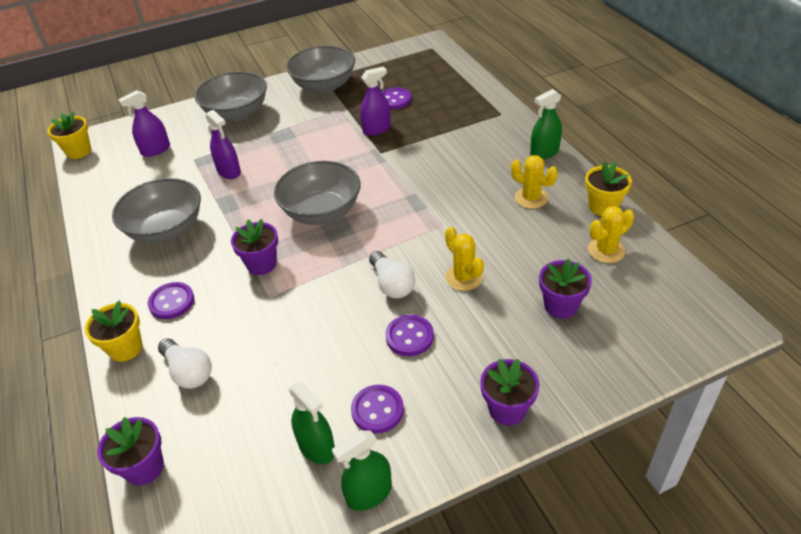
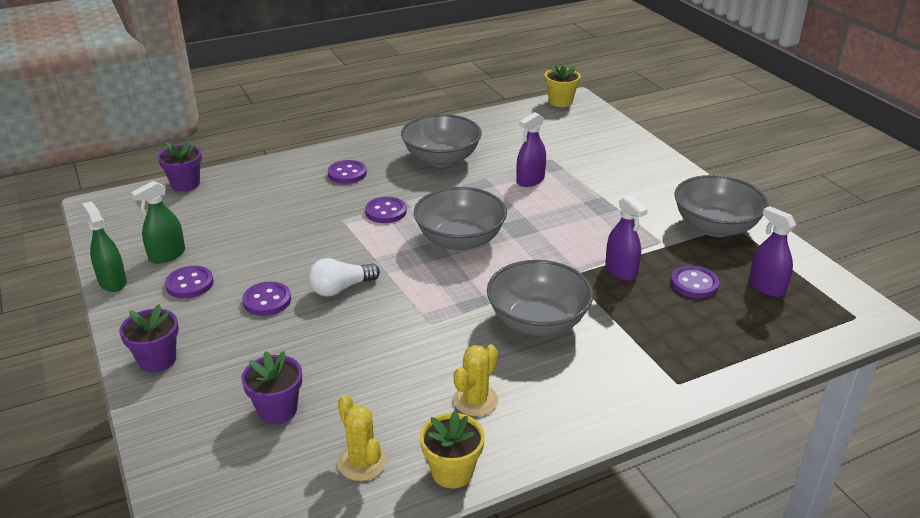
camera: 85 degrees right, 10 degrees down
yellow flower pot [85,300,142,362] -> none
purple spray bottle [118,90,170,157] -> purple spray bottle moved to [749,206,796,297]
white light bulb [158,338,212,389] -> none
grey bowl [195,71,267,122] -> grey bowl moved to [487,260,593,336]
purple flower pot [231,219,278,275] -> purple button [365,197,407,223]
yellow cactus [445,227,484,291] -> none
green spray bottle [530,89,562,159] -> none

